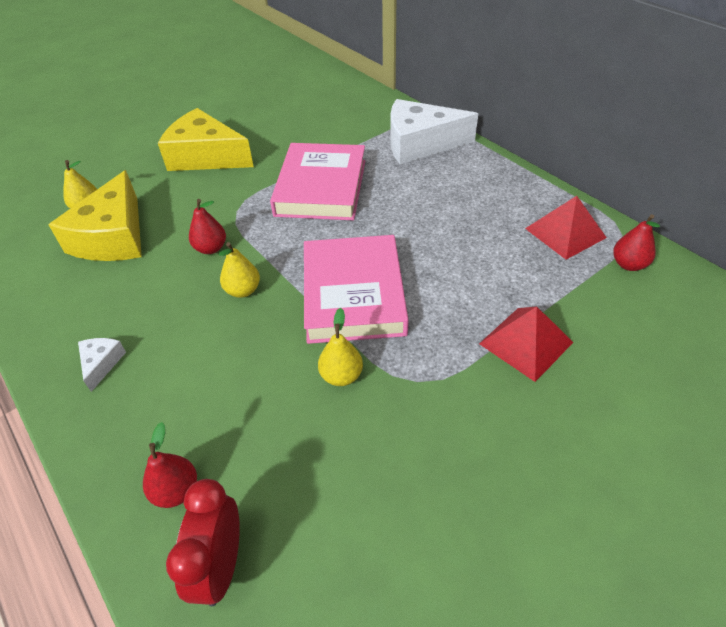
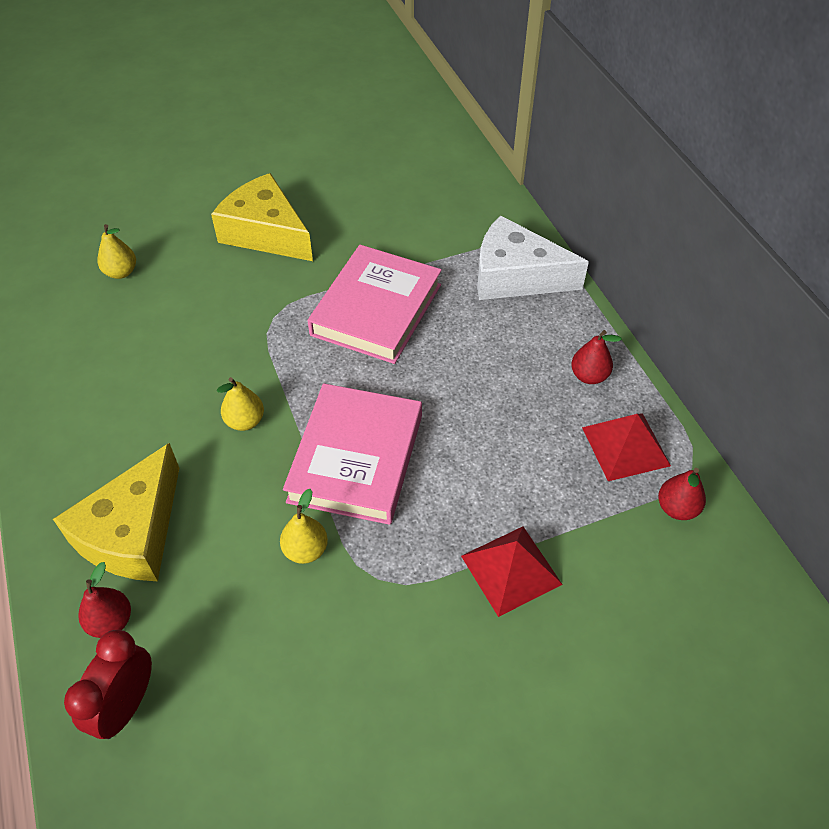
camera: 15 degrees right, 5 degrees up
yellow cheese [49,170,142,261] -> yellow cheese moved to [53,443,179,581]
white cheese [78,338,126,392] -> none
red pear [189,199,226,254] -> red pear moved to [571,330,622,384]

